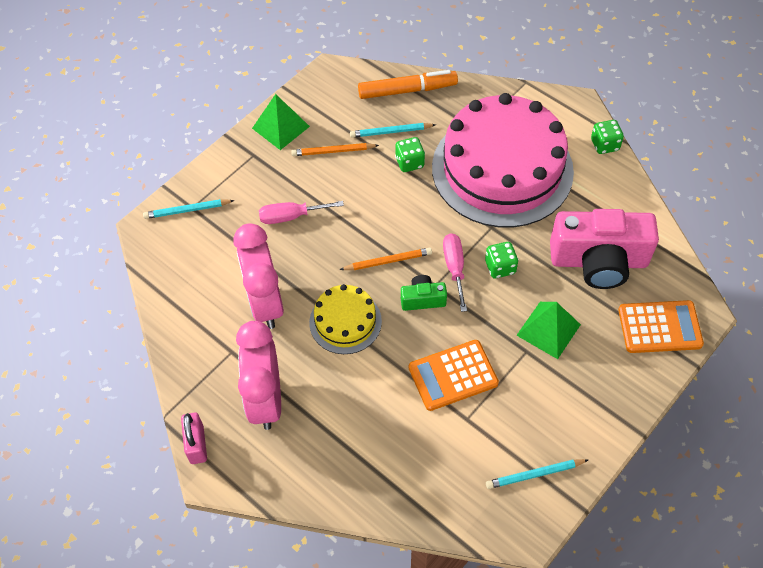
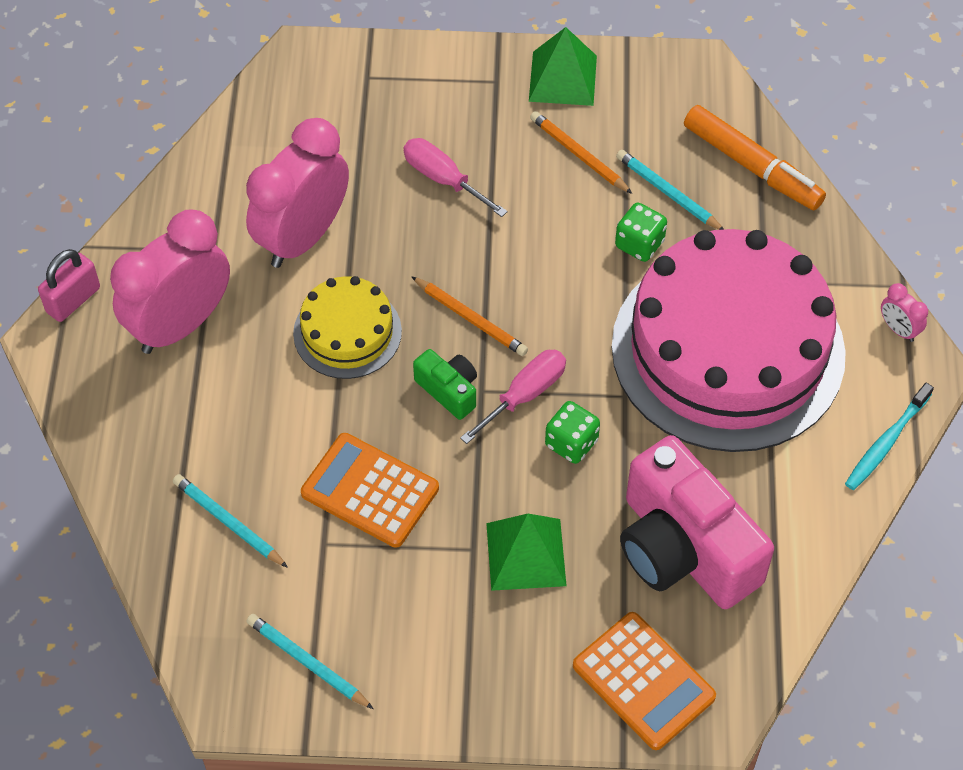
camera: 50 degrees right, 0 degrees up
turquoise pencil [143,199,234,219] -> turquoise pencil moved to [173,474,288,568]
green dice [591,120,624,154] -> turquoise toothbrush [845,383,934,490]
none -> pink clock [881,283,928,342]

